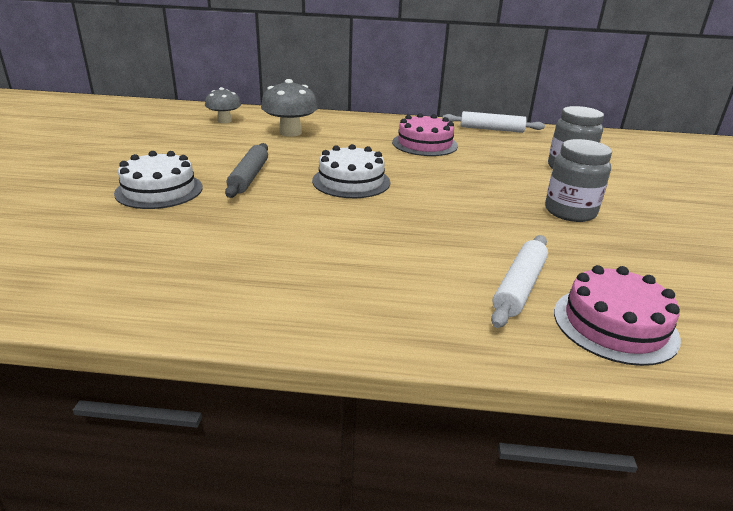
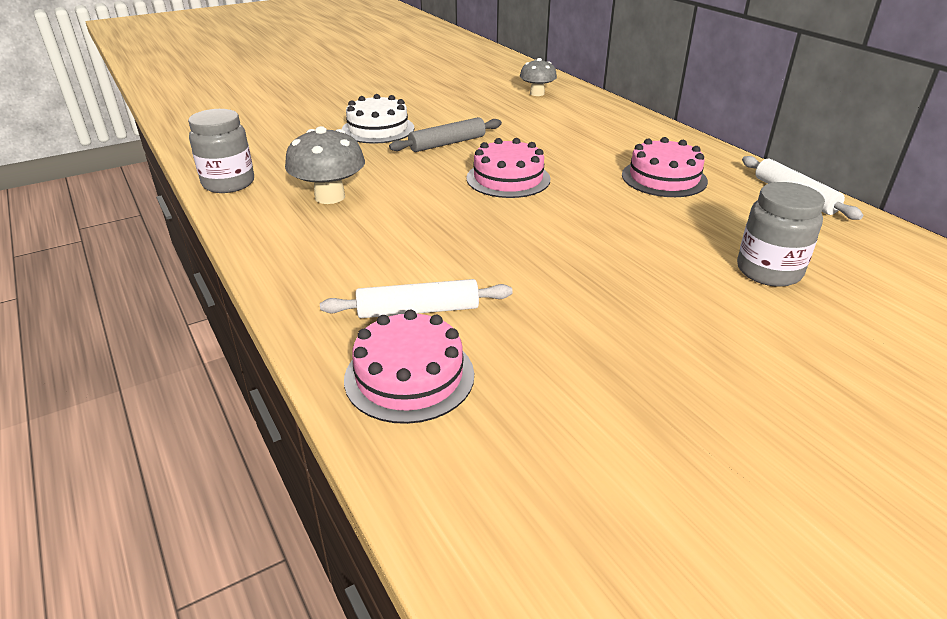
camera: 55 degrees right, 5 degrees up
grey mushroom [261,79,318,137] -> grey mushroom moved to [285,126,365,204]
white cake [312,144,390,198] -> pink cake [466,138,550,198]
grey jar [545,139,612,222] -> grey jar moved to [188,109,254,193]

